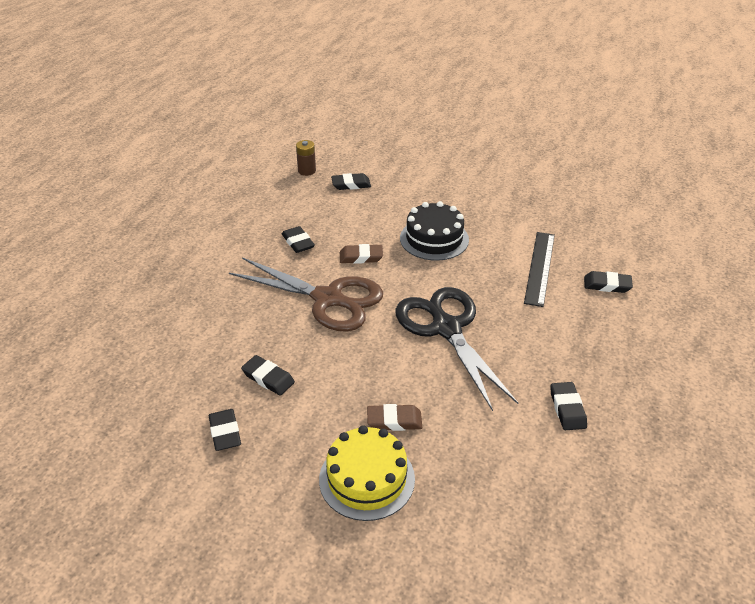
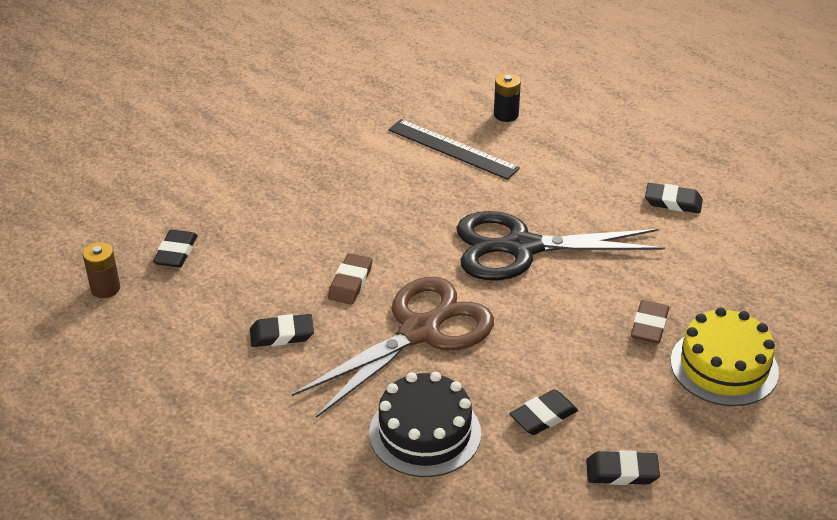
camera: 70 degrees left, 0 degrees up
black cake [400,201,469,261] -> black cake moved to [369,372,481,477]
black eraser [584,271,633,293] -> black battery [494,73,521,122]

